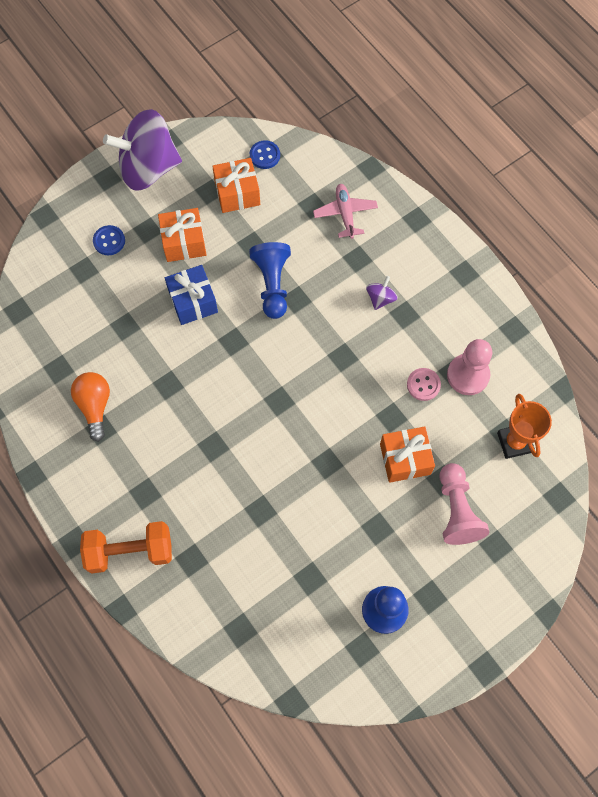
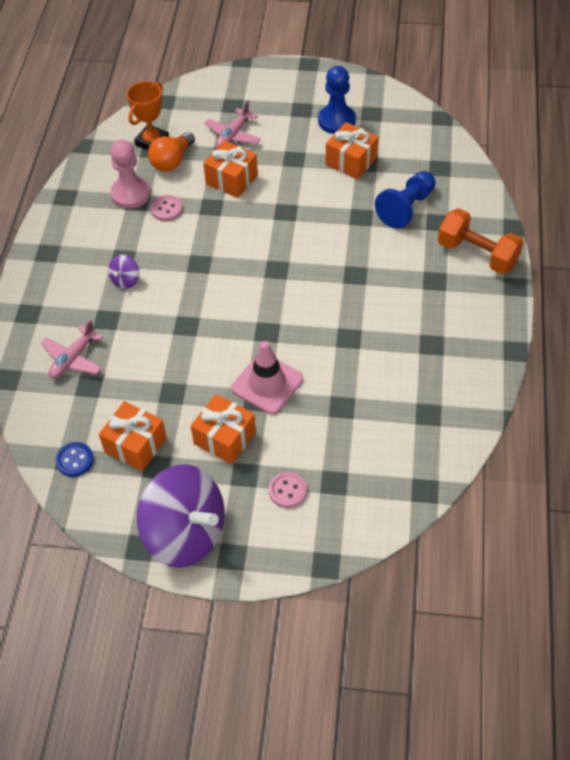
camera: 135 degrees left, 15 degrees down
orange light bulb [71,372,110,442] -> orange light bulb moved to [148,132,195,172]
blue button [93,225,125,255] -> pink button [269,472,307,508]
blue gift [165,265,218,325] -> pink traffic cone [231,341,303,414]
blue pawn [249,242,291,319] -> blue pawn moved to [375,171,436,229]
purple spinning top [366,276,398,310] -> purple spinning top turned 45 degrees counterclockwise [108,255,139,289]
pink pawn [439,463,489,545] -> pink plane [204,100,261,147]
none -> orange gift [326,122,378,180]

